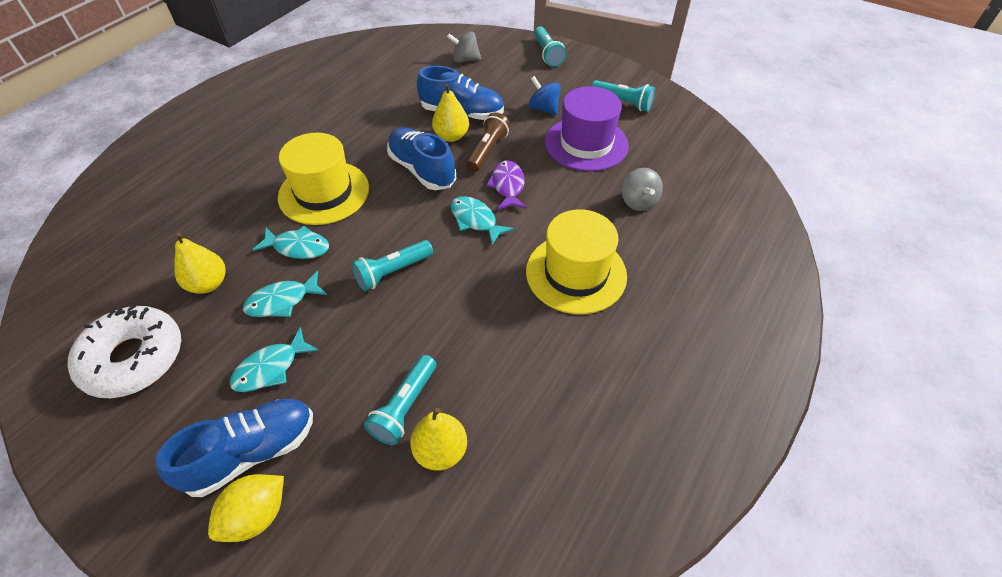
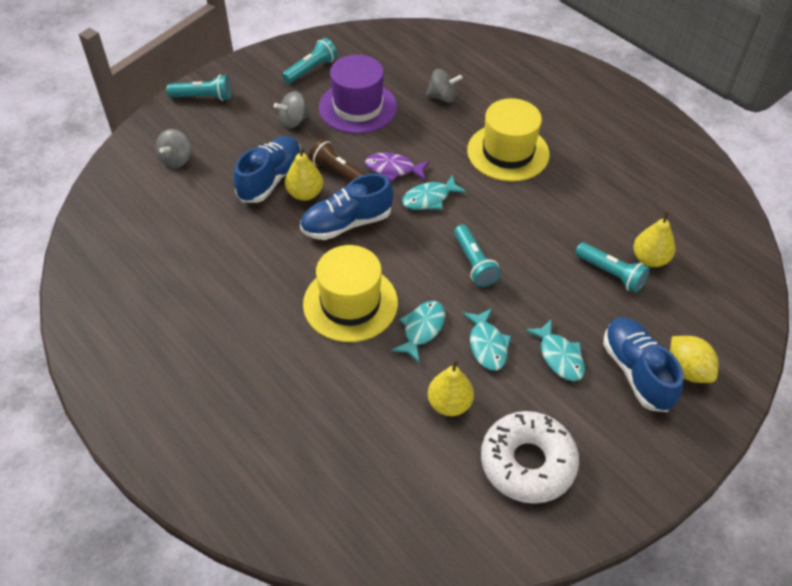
camera: 75 degrees left, 0 degrees up
blue spinning top [529,76,560,115] -> grey spinning top [274,91,310,128]

